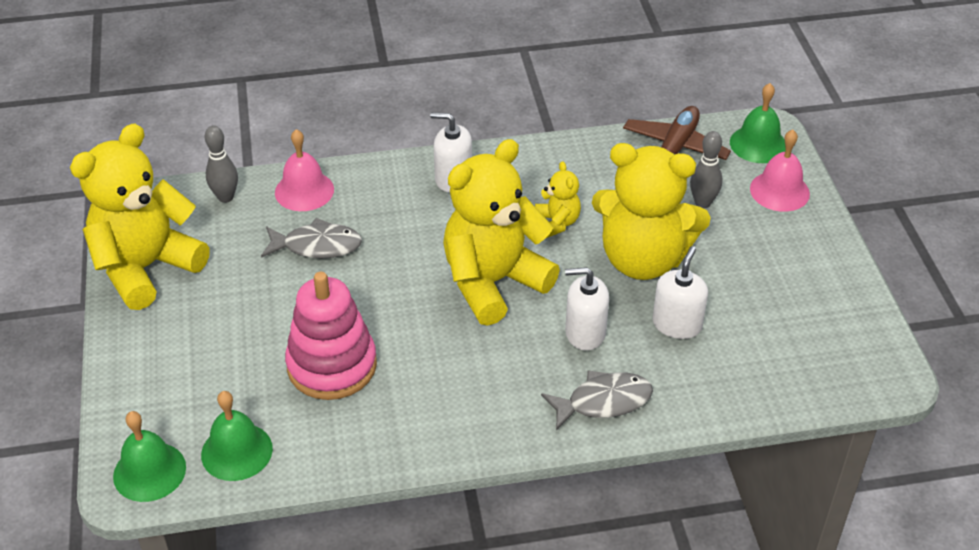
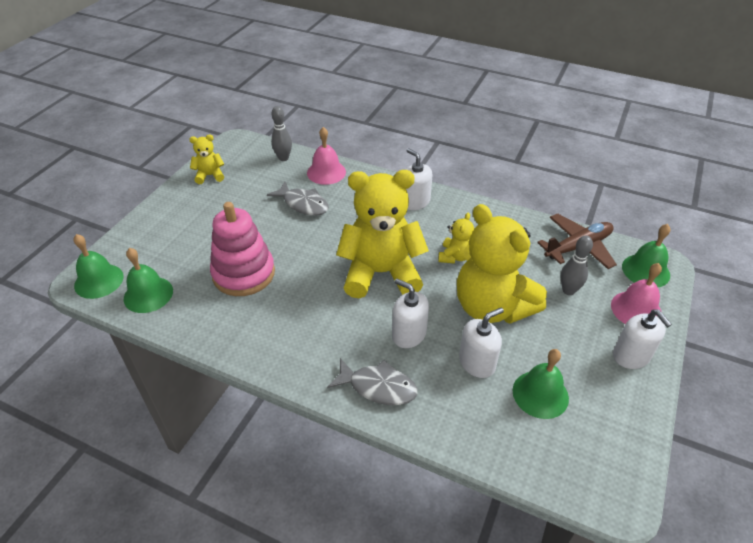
camera: 35 degrees right, 0 degrees up
yellow teddy bear [70,124,210,310] -> yellow teddy bear [189,134,224,184], size x0.45
none -> green bell [513,349,569,419]
none -> white soap dispenser [613,310,672,369]

